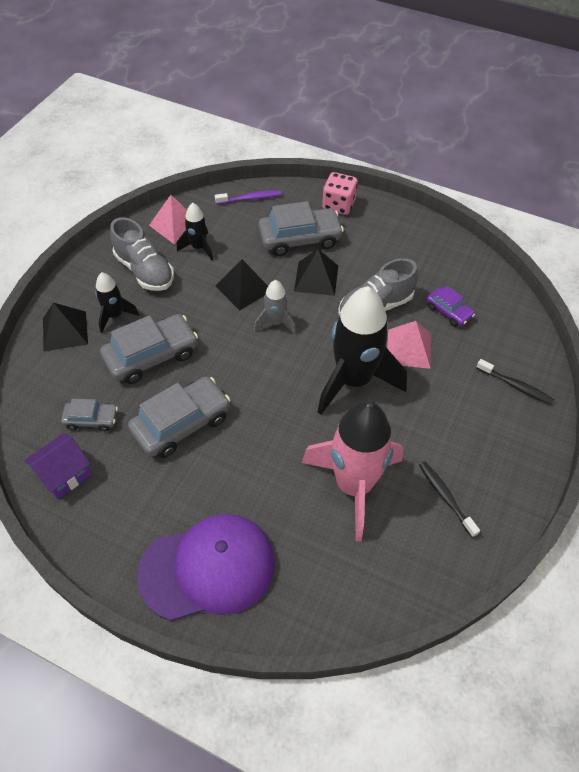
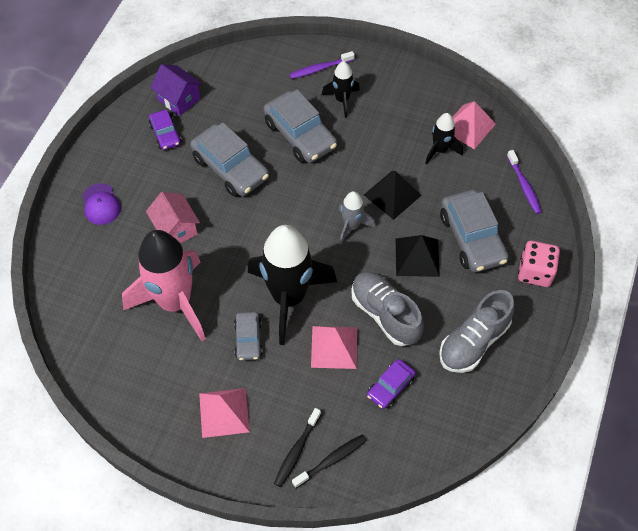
camera: 85 degrees right, 5 degrees up
black pyramid [43,303,88,351] -> purple toothbrush [289,51,355,79]
grey car [61,399,118,431] -> grey car moved to [234,312,262,361]
grey shoe [110,217,174,291] -> grey shoe moved to [439,290,515,373]
purple cap [138,514,275,621] -> purple cap [82,183,121,225], size x0.46
black toothbrush [419,461,480,538] -> black toothbrush moved to [292,434,367,488]
none -> pink house [146,192,200,243]
none -> purple car [149,110,181,150]
none -> pink pyramid [199,388,250,438]

